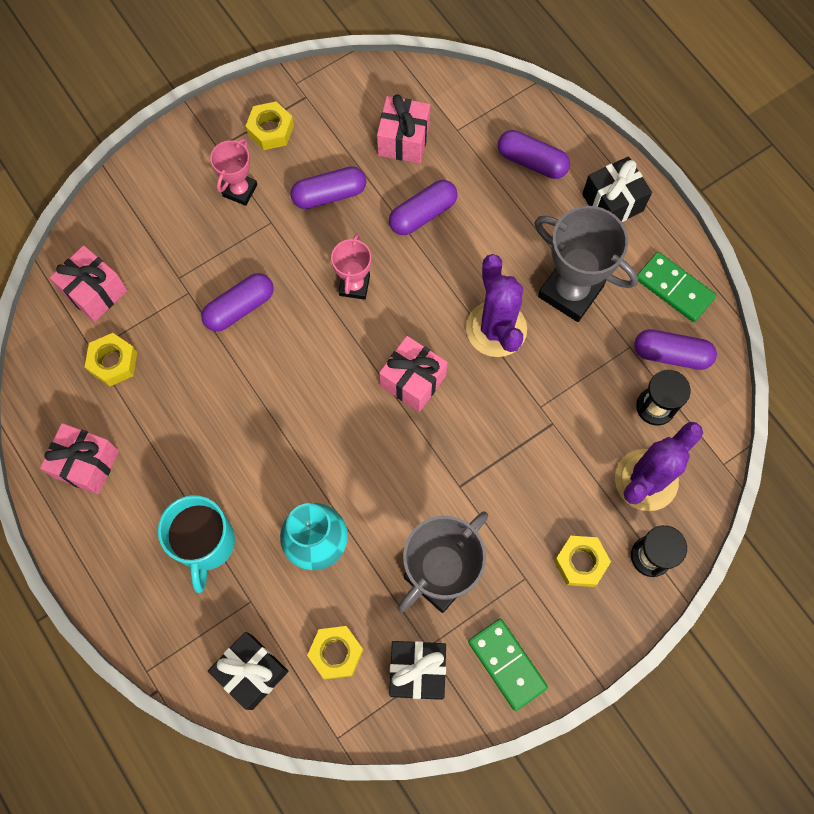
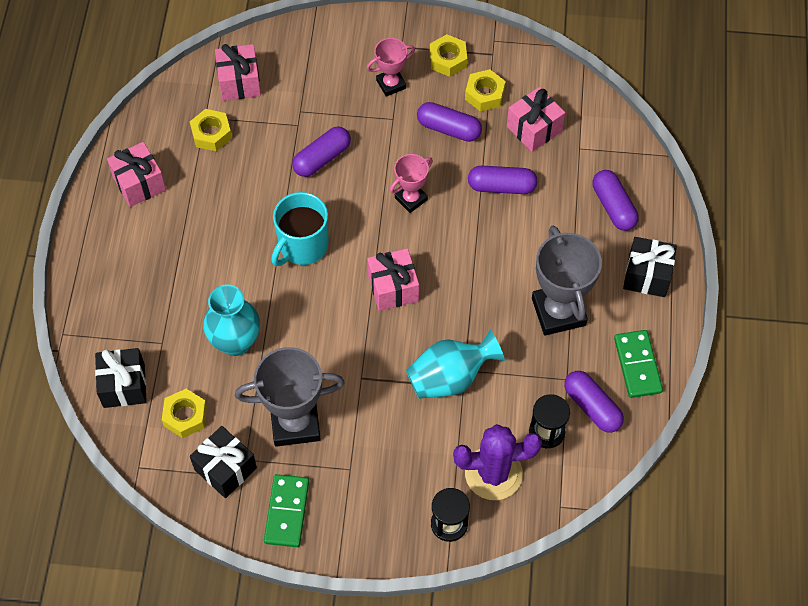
camera: 40 degrees right, 10 degrees down
turquoise mug [158,495,235,593] -> turquoise mug moved to [271,192,328,266]
purple capsule [201,273,274,332] -> purple capsule turned 45 degrees counterclockwise [292,127,351,177]
purple cactus [466,254,527,357] -> none
yellow nut [554,536,611,587] -> yellow nut moved to [465,69,506,112]
none -> turquoise vase [406,330,505,399]

